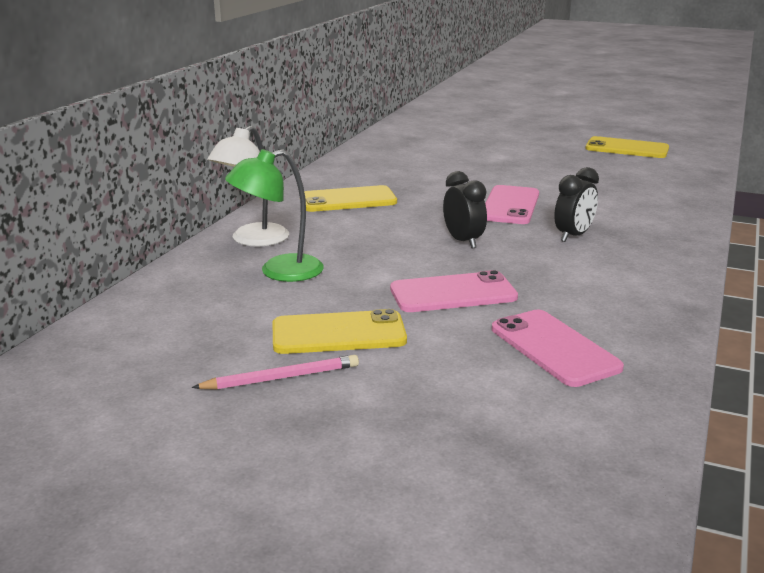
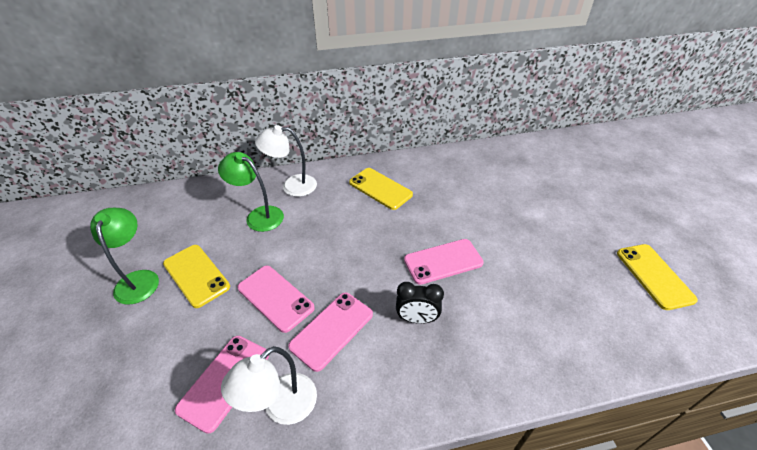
camera: 55 degrees right, 20 degrees up
pink pencil [192,355,359,390] -> green lamp [90,208,159,305]
black clock [443,171,487,249] -> none
none -> white lamp [221,346,317,425]
none -> pink phone [288,293,373,372]

